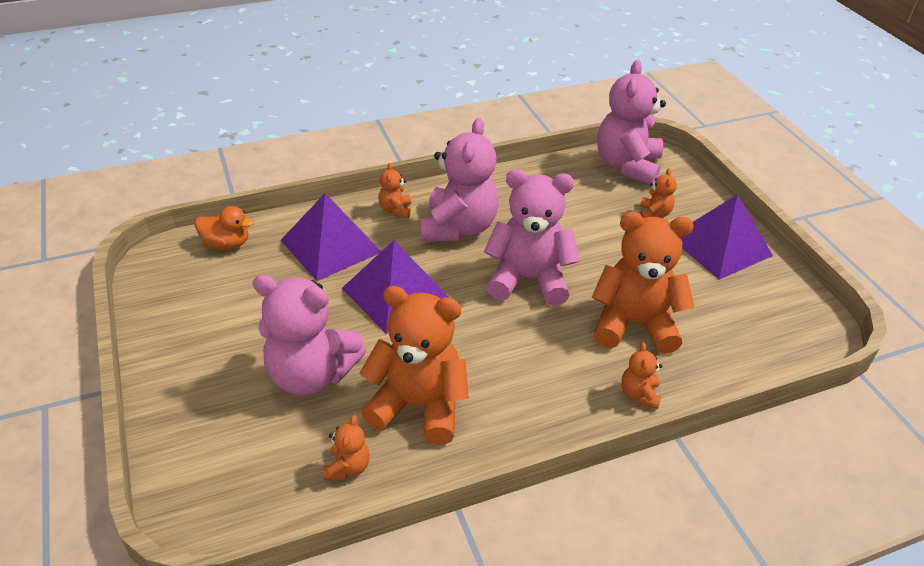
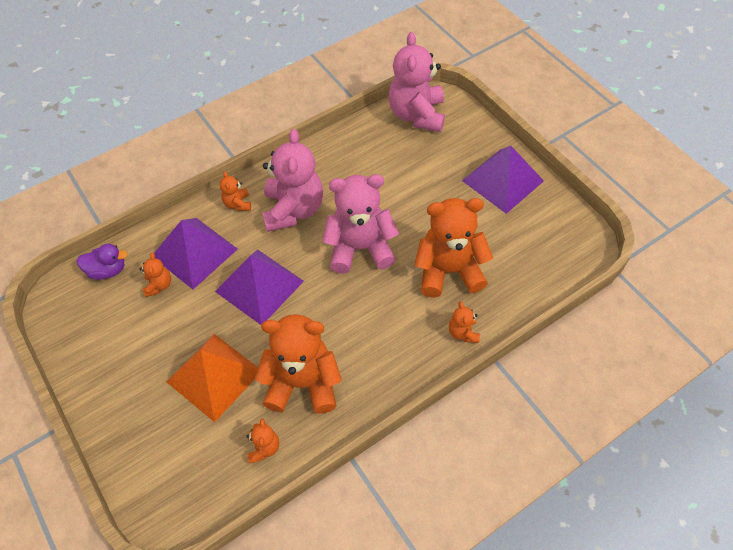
camera: 10 degrees left, 15 degrees up
orange duck [195,206,254,250] -> purple duck [76,244,128,280]
pink teddy bear [253,274,366,395] -> orange pyramid [167,334,258,422]
orange teddy bear [640,168,677,218] -> orange teddy bear moved to [140,253,171,297]

